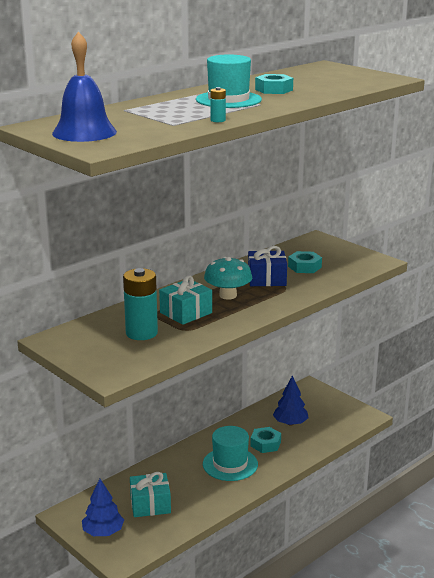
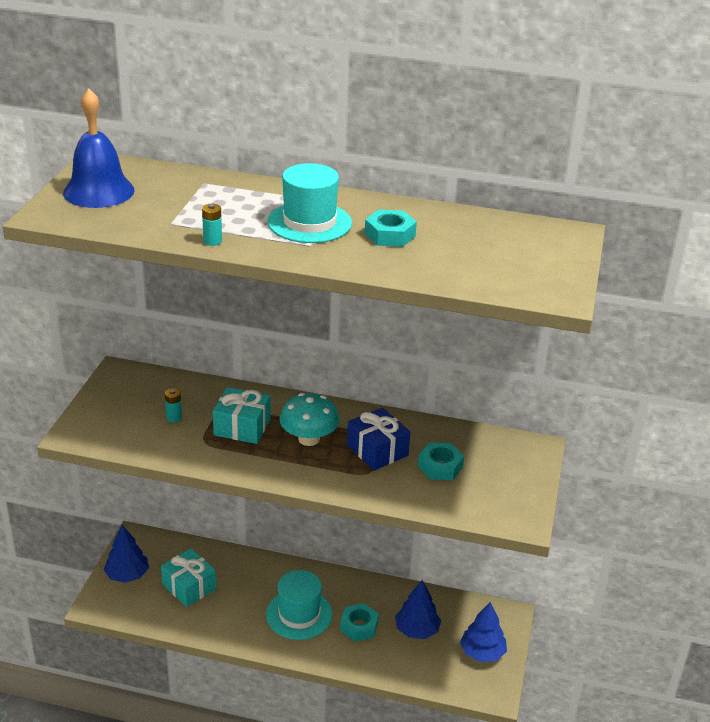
camera: 55 degrees right, 10 degrees up
turquoise battery [123,268,158,340] -> turquoise battery [165,388,182,422], size x0.43
none -> blue tree [460,602,507,662]

